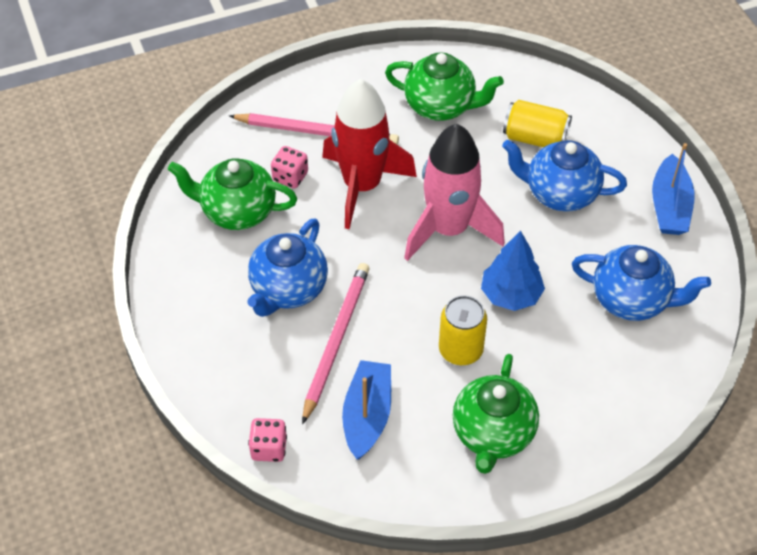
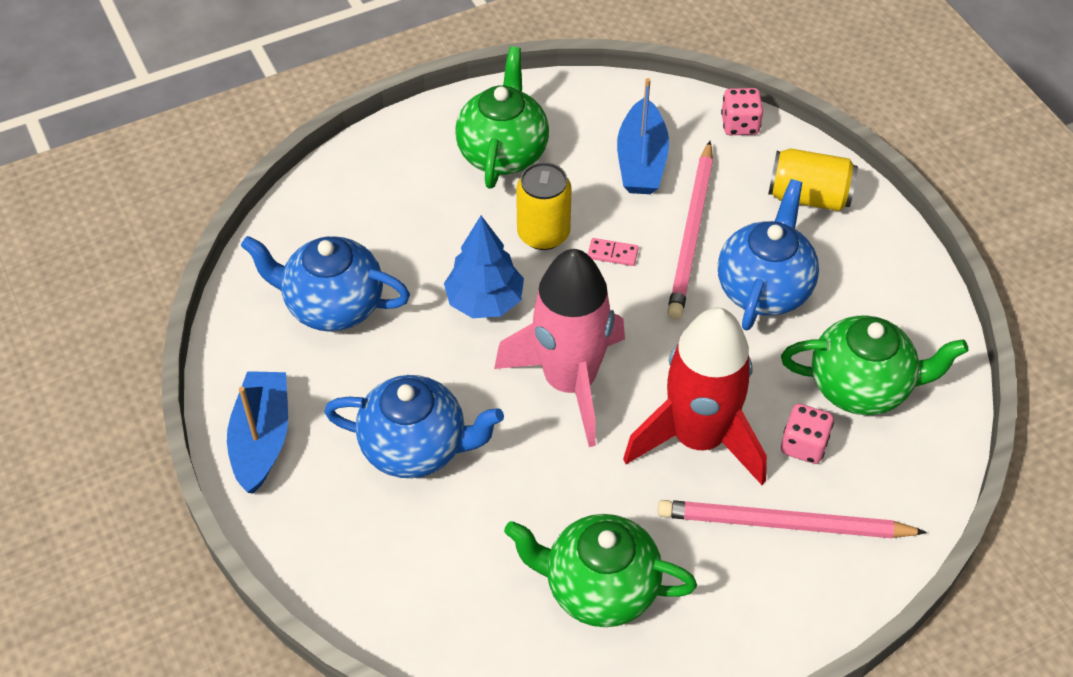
camera: 175 degrees right, 0 degrees up
yellow can [503,100,572,148] -> yellow can moved to [768,148,858,211]
none -> pink domino [588,238,639,266]

